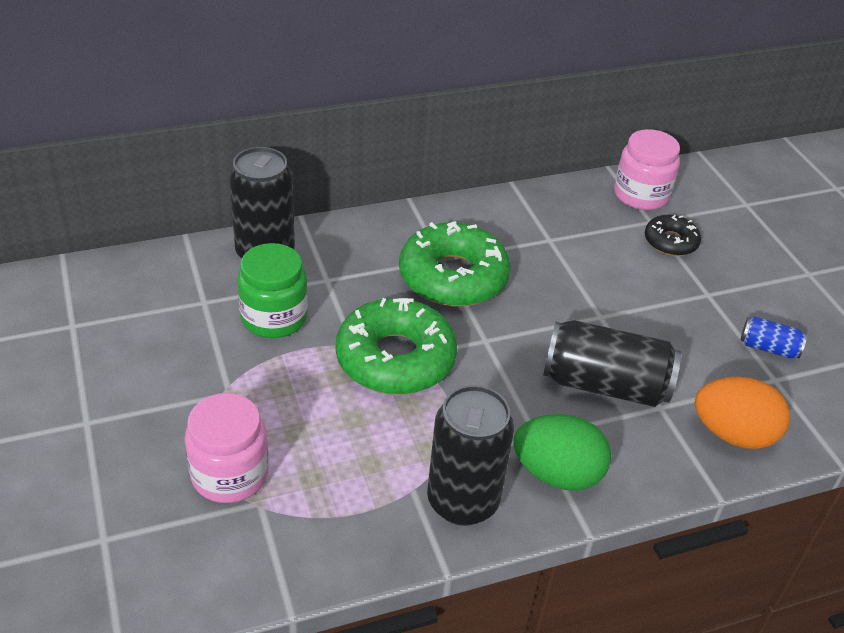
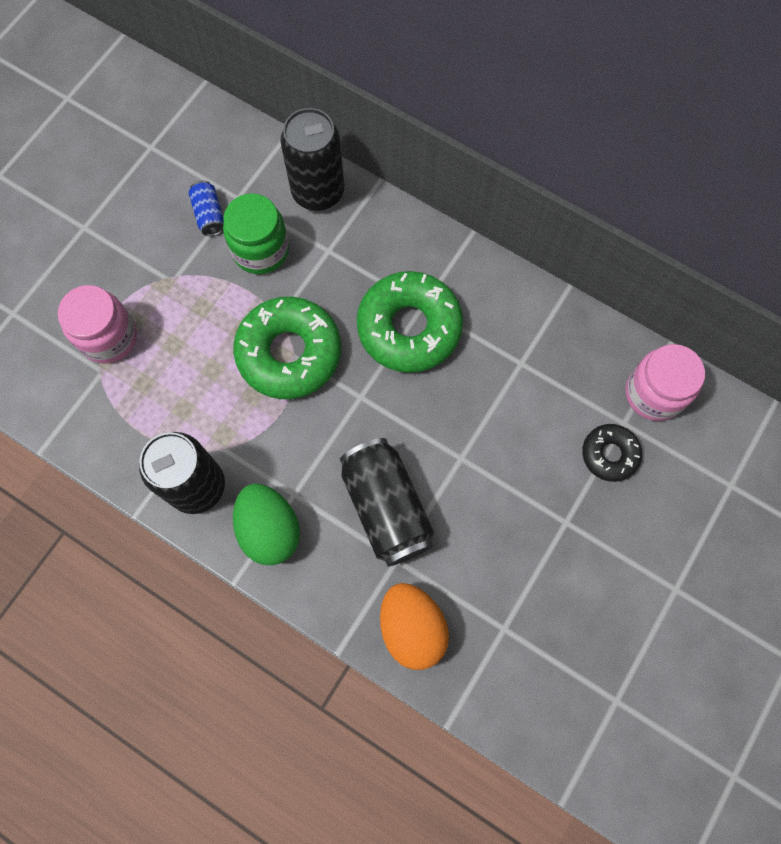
camera: 55 degrees right, 30 degrees up
blue can [740,316,807,358] -> blue can moved to [189,181,224,236]

